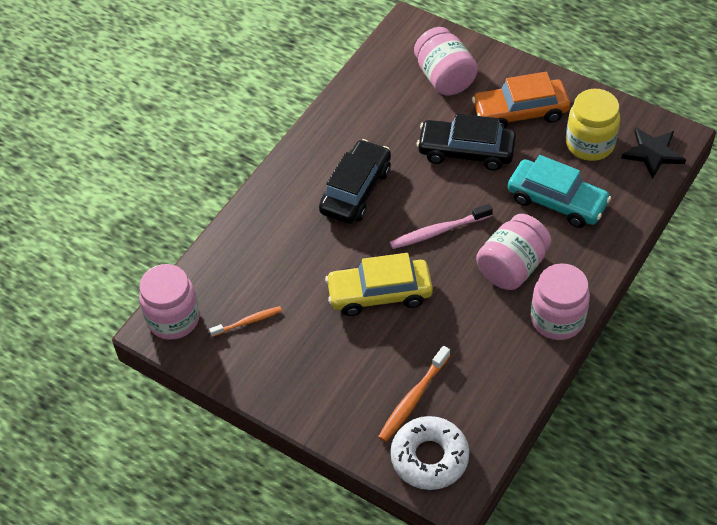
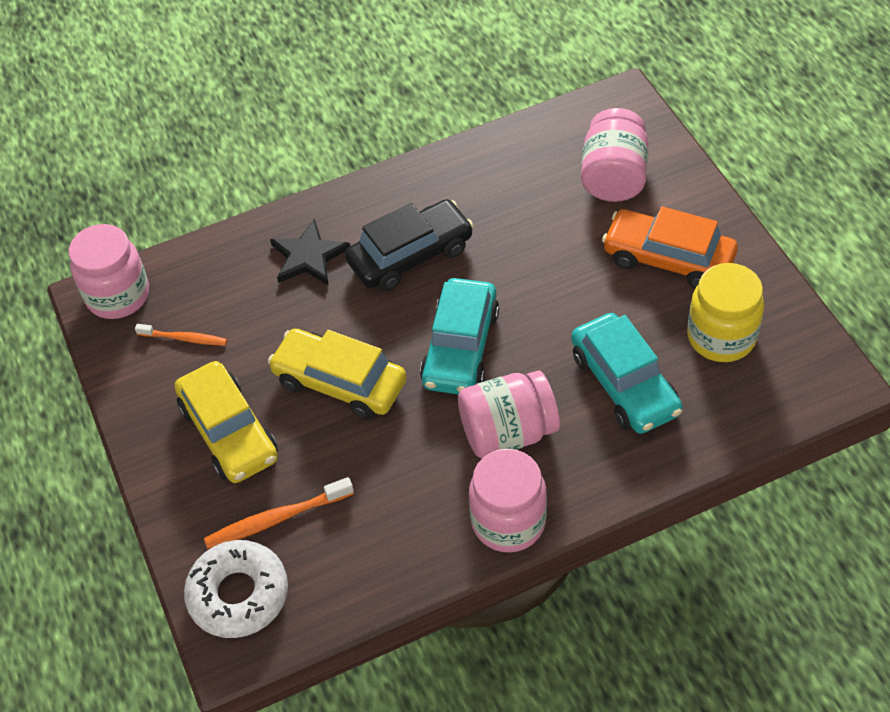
camera: 35 degrees right, 0 degrees up
pink toothbrush [390,204,493,249] -> turquoise car [420,278,499,395]
black car [417,114,516,171] -> none
black star [621,127,686,179] -> black star moved to [270,219,350,285]
none -> yellow car [174,361,278,483]

